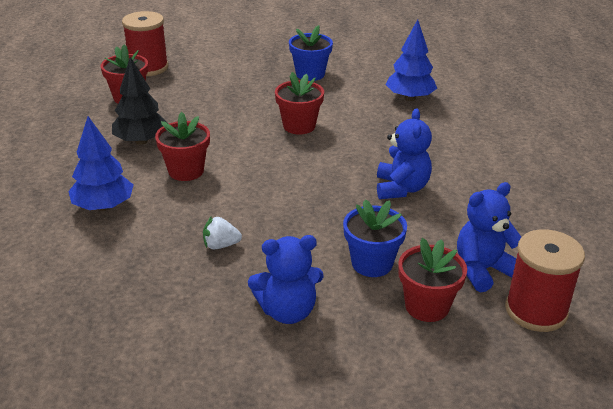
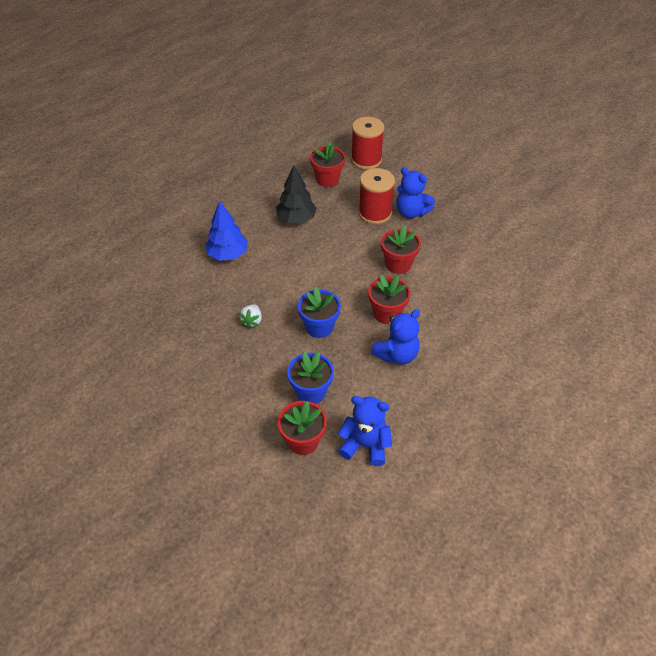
camera: 45 degrees right, 15 degrees up
red flower pot [155,112,210,181] -> red flower pot moved to [368,275,411,324]
white strawberry [203,216,242,249] -> white strawberry turned 120 degrees counterclockwise [239,304,262,329]
blue teddy bear [248,235,324,324] -> blue teddy bear moved to [396,167,435,219]
blue flower pot [289,25,333,81] -> blue flower pot moved to [298,287,341,338]
blue tree [386,19,437,101] -> none
red spool [505,229,585,332] -> red spool moved to [358,168,395,224]

